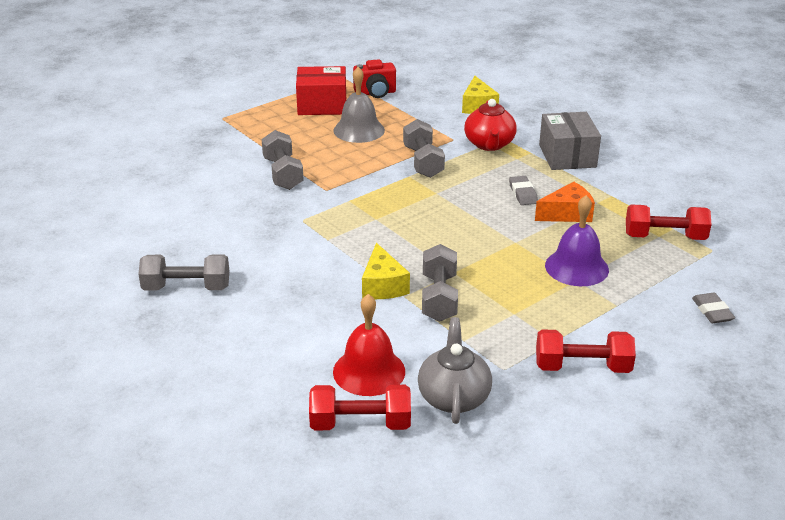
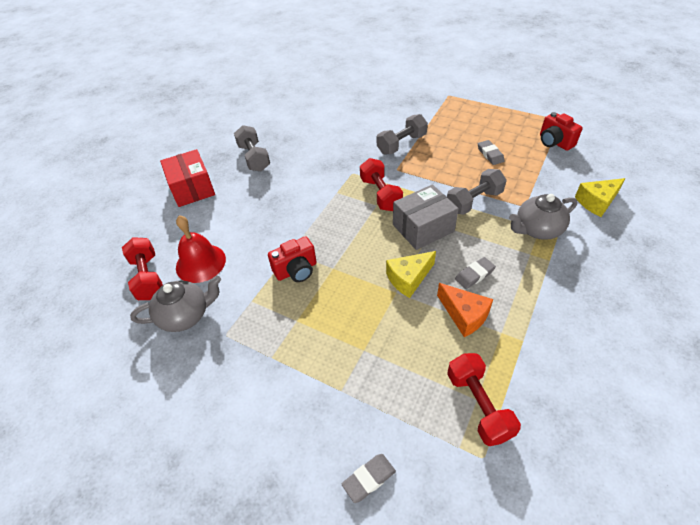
camera: 70 degrees right, 15 degrees up
red box [296,66,346,115] -> red box moved to [160,149,215,207]
grey bell [333,67,385,143] -> grey eraser [478,140,505,165]
yellow cheese [362,243,410,299] -> yellow cheese moved to [386,251,436,298]
grey dumbbell [422,244,458,322] -> red camera [268,236,316,282]
red teapot [464,99,517,151] -> grey teapot [509,194,578,240]
red dumbbell [536,329,636,373] -> red dumbbell moved to [360,158,403,211]
grey box [539,112,601,170] -> grey box moved to [393,184,459,250]
purple bell [545,195,609,286] -> none

